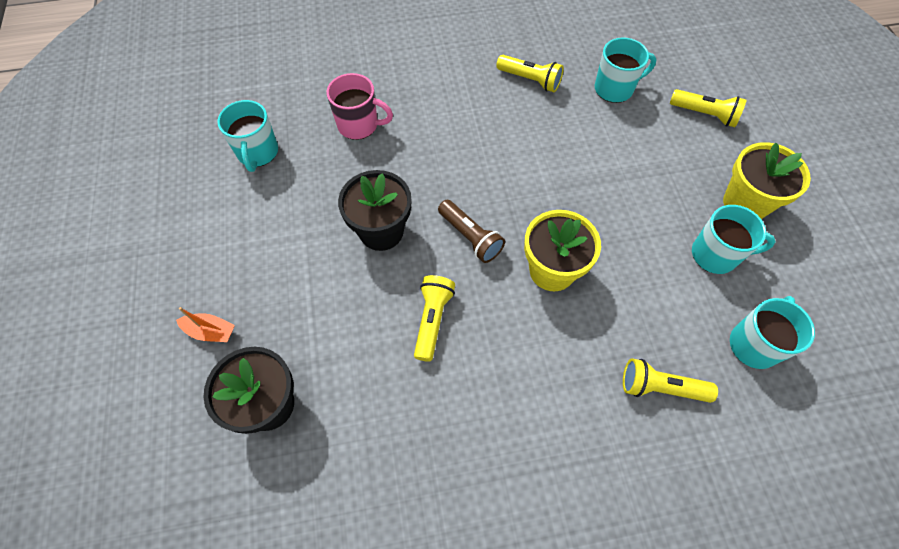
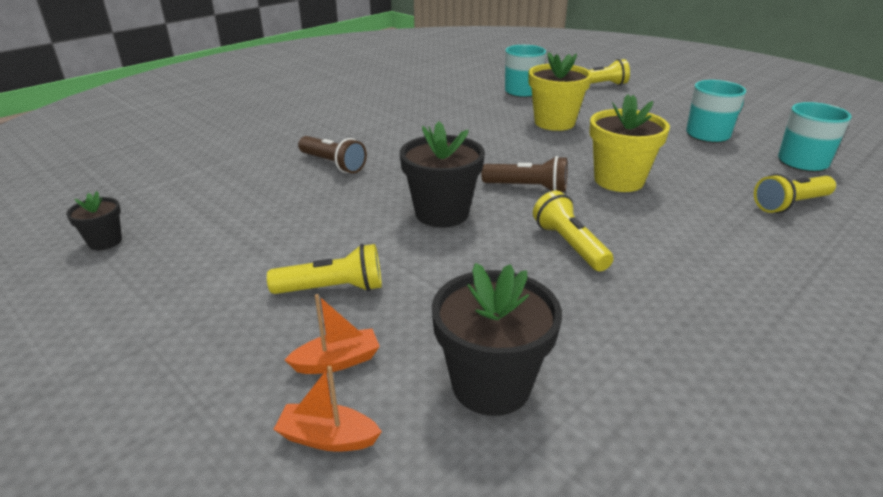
camera: 35 degrees left, 30 degrees down
turquoise mug [217,100,278,172] -> none
pink mug [327,73,393,140] -> brown flashlight [298,136,367,173]
yellow flashlight [496,55,564,92] -> yellow flashlight moved to [267,244,382,294]
yellow flower pot [723,142,811,219] -> yellow flower pot moved to [529,52,592,131]
none -> black flower pot [66,191,122,250]
none -> orange boat [273,366,382,452]

